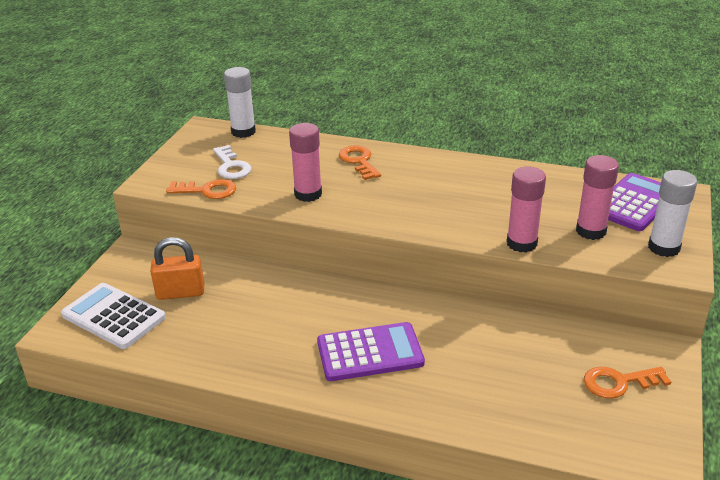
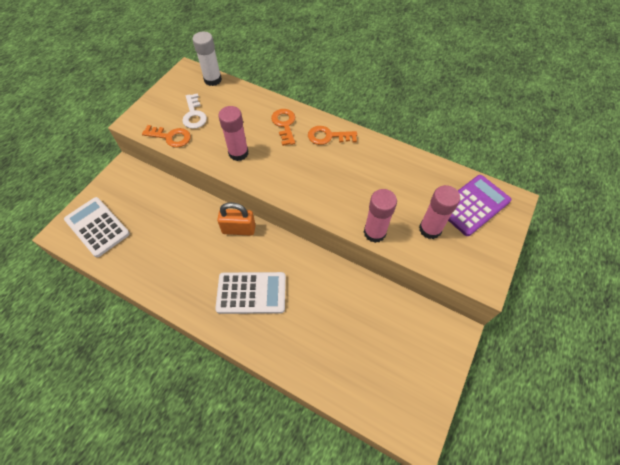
camera: 10 degrees right, 25 degrees up
orange padlock [150,237,204,300] -> orange padlock moved to [217,202,256,236]
purple calculator [317,322,425,381] -> white calculator [215,272,286,314]
orange key [584,367,671,399] -> orange key moved to [308,126,357,145]
white glue stick [648,170,697,257] -> none

